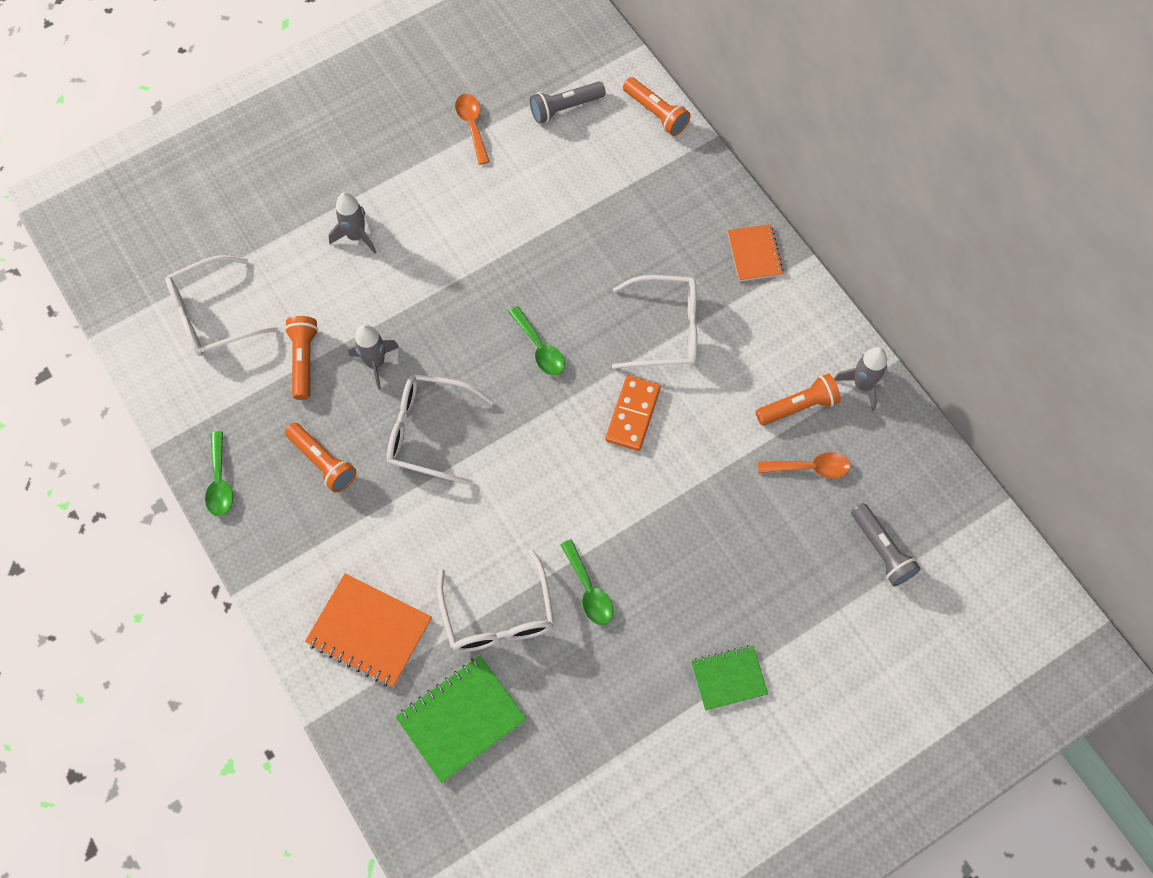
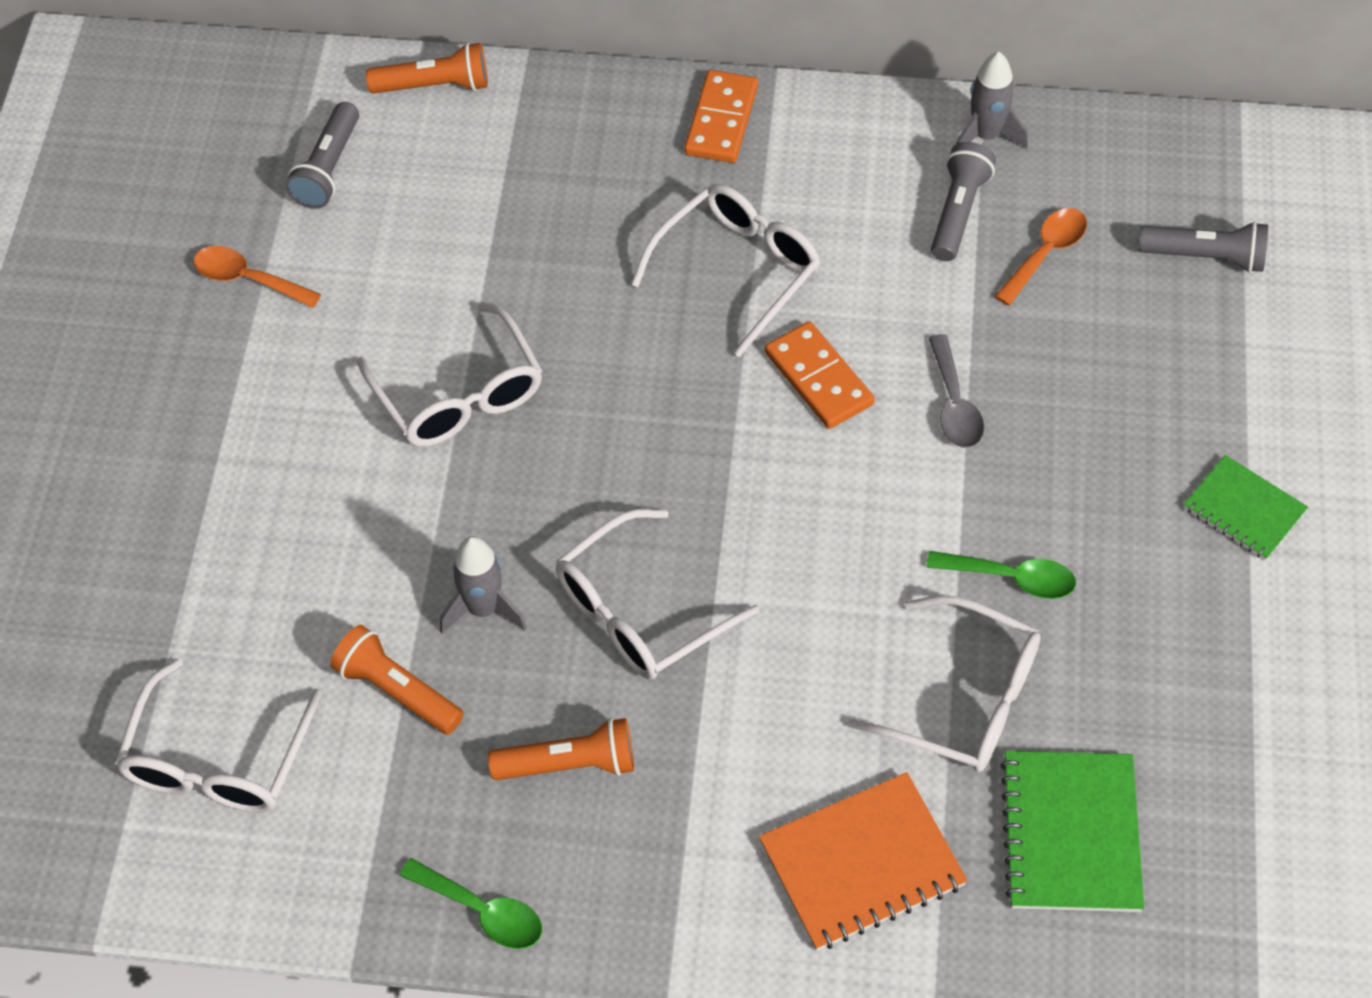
camera: 50 degrees left, 10 degrees down
grey rocket [328,192,377,254] -> none
green spoon [509,306,565,376] -> none
green notebook [691,645,768,711] -> green notebook turned 75 degrees counterclockwise [1184,455,1308,560]
orange notebook [728,224,783,282] -> orange domino [684,70,758,163]
orange flashlight [756,373,841,425] -> grey flashlight [931,142,996,261]
none -> white glasses [357,302,543,447]
none -> grey spoon [929,334,984,448]

